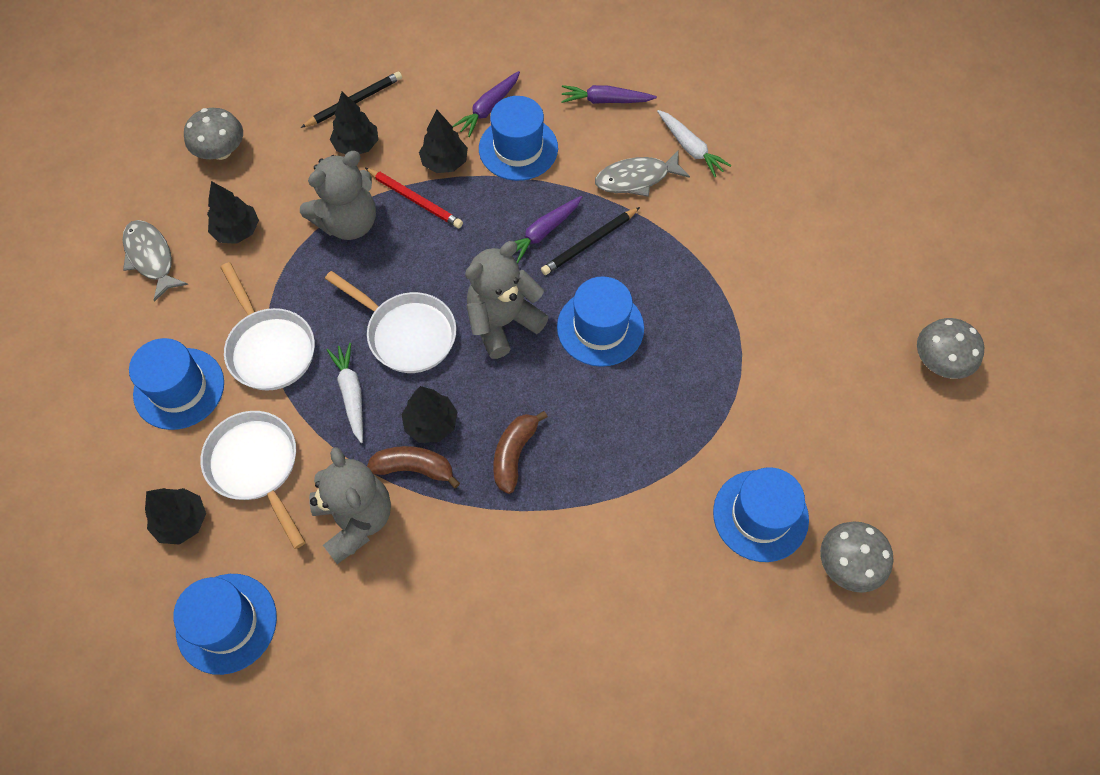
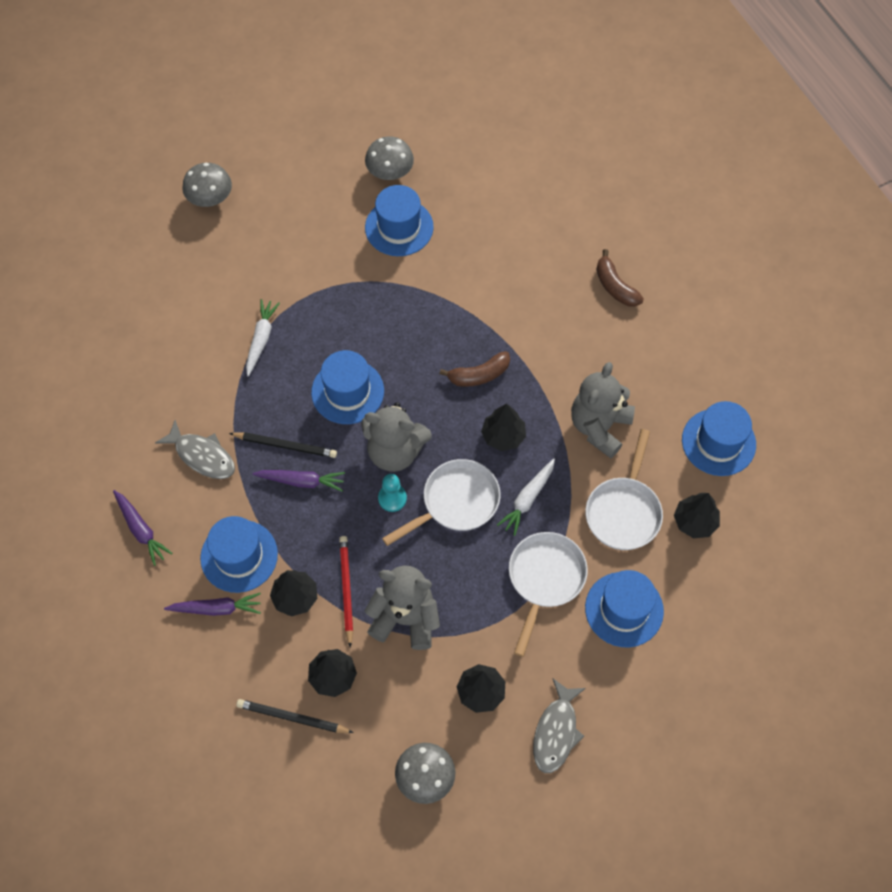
camera: 130 degrees left, 0 degrees up
white pan [325,271,456,373] -> white pan turned 60 degrees clockwise [382,459,500,546]
brown banana [367,446,460,488] -> brown banana moved to [597,249,644,307]
white carrot [657,110,731,177] -> white carrot moved to [246,299,280,377]
none -> turquoise pawn [378,474,407,512]

